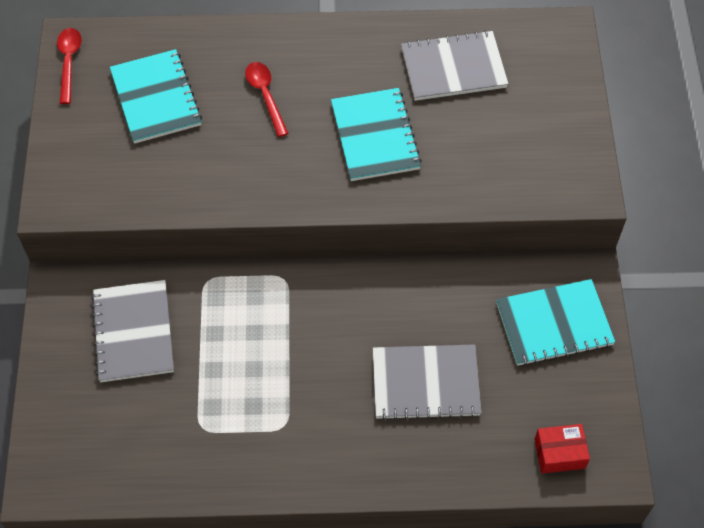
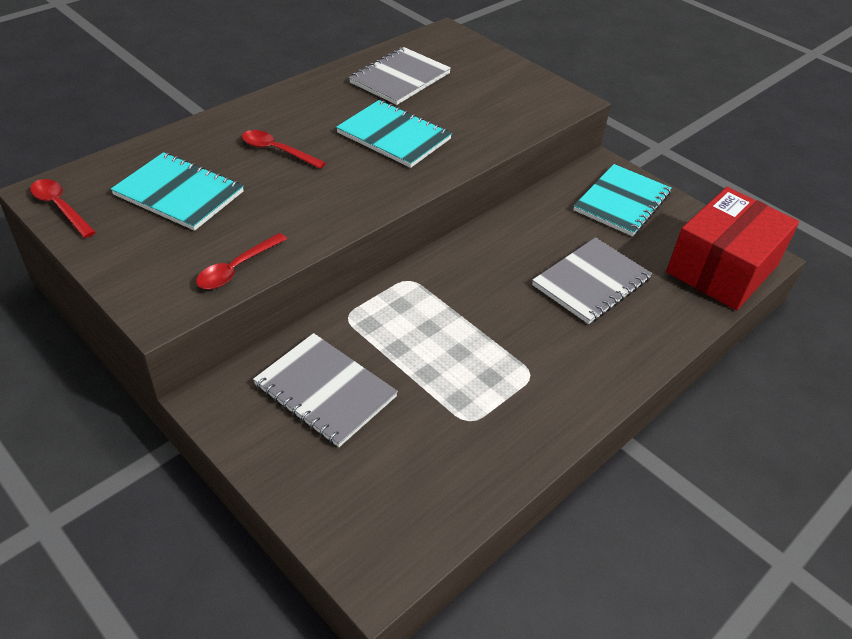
camera: 45 degrees left, 15 degrees down
red box [535,424,590,474] -> red box [666,187,799,310], size x2.27
none -> red spoon [196,233,287,289]

